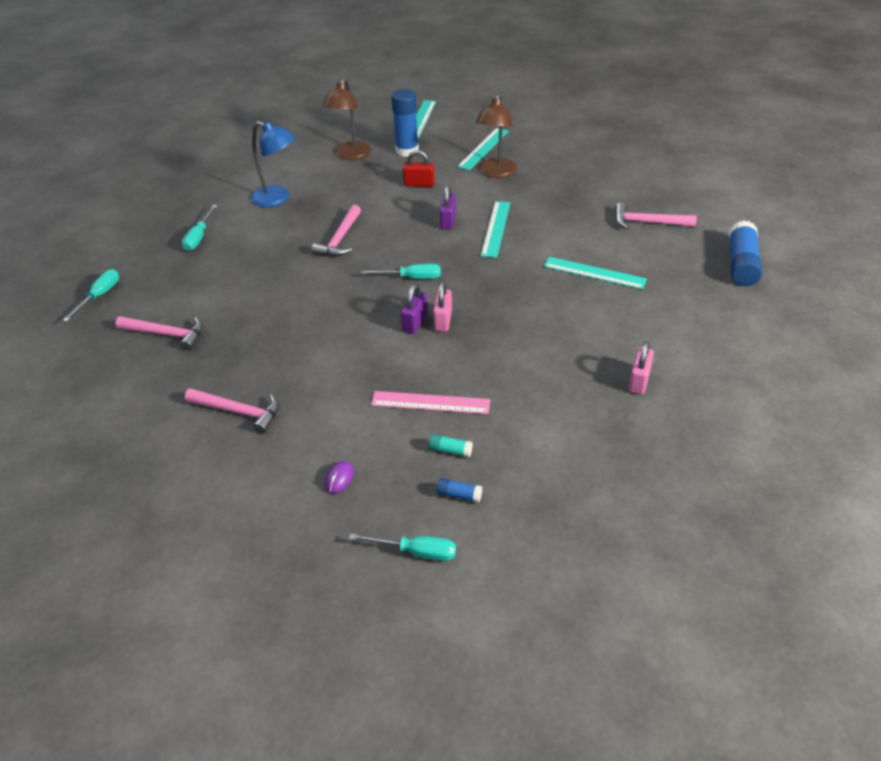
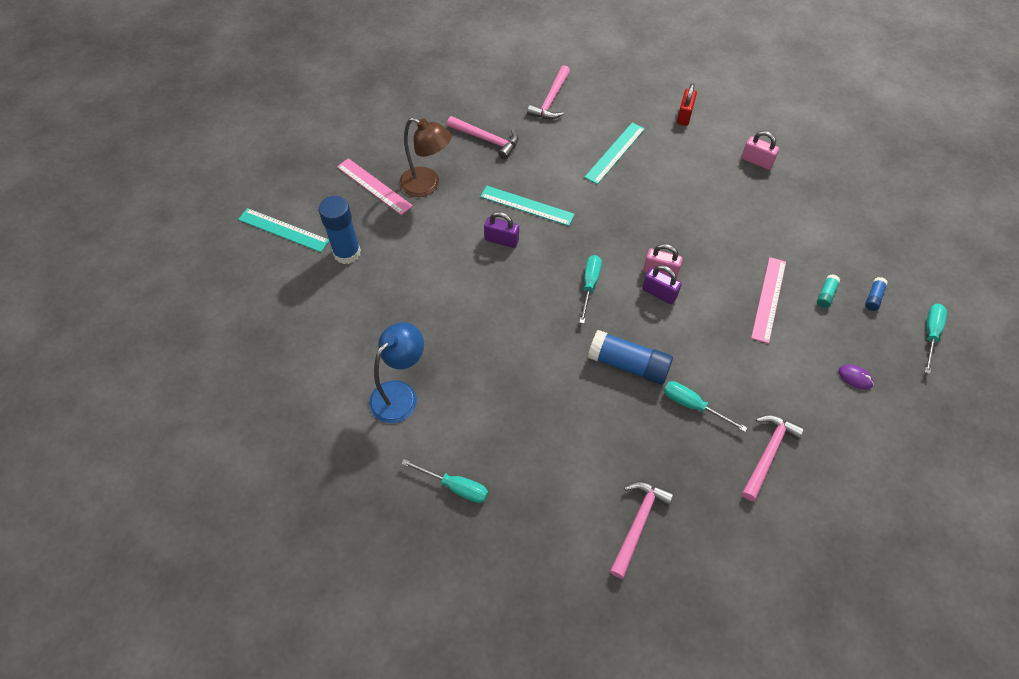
camera: 80 degrees left, 15 degrees up
turquoise screwdriver [63,269,119,322] -> turquoise screwdriver moved to [664,381,747,432]
pink hammer [312,205,361,257] -> pink hammer moved to [447,116,518,159]
brown lamp [323,79,371,160] -> none
red padlock [403,150,435,187] -> red padlock moved to [677,83,697,126]
turquoise ruler [457,128,509,170] -> pink ruler [337,158,413,215]
blue glue stick [729,220,762,286] -> blue glue stick moved to [588,330,673,384]

